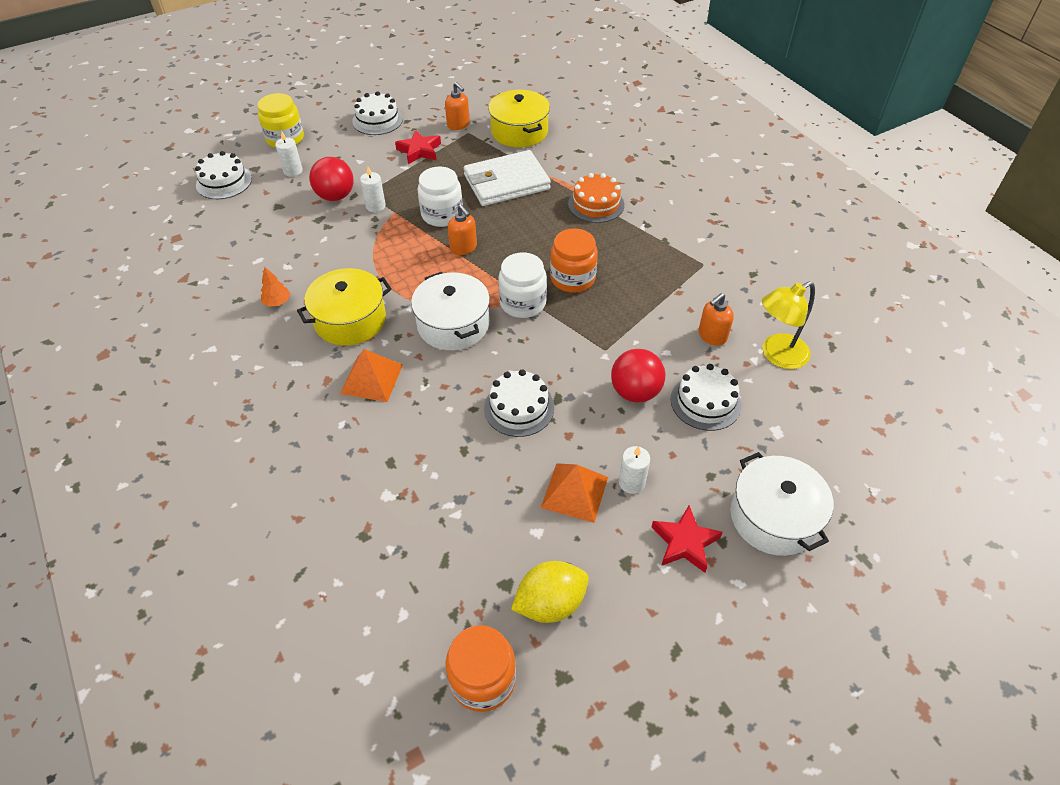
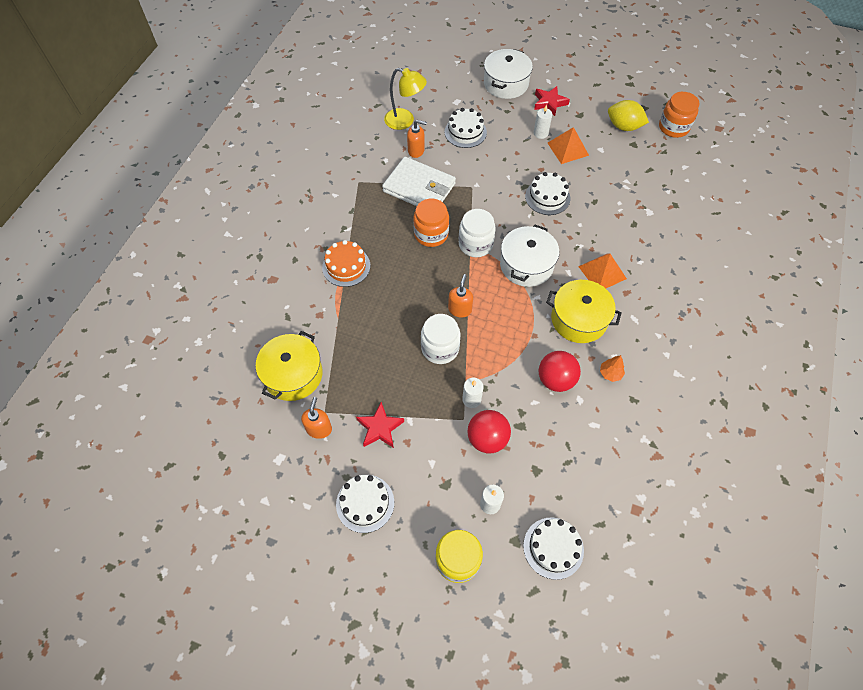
camera: 130 degrees left, 10 degrees up
white wallet [464,150,551,206] -> white wallet moved to [382,157,456,206]
red ball [611,349,665,402] -> red ball moved to [539,351,581,392]

